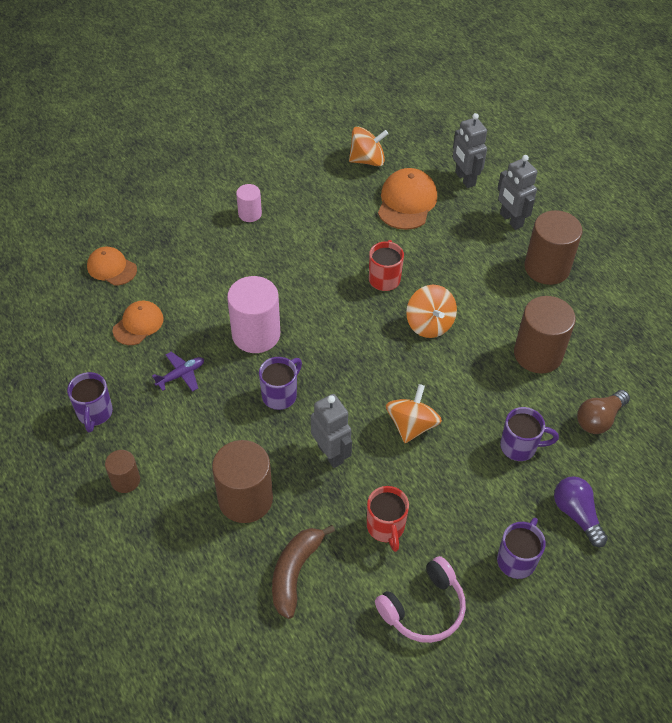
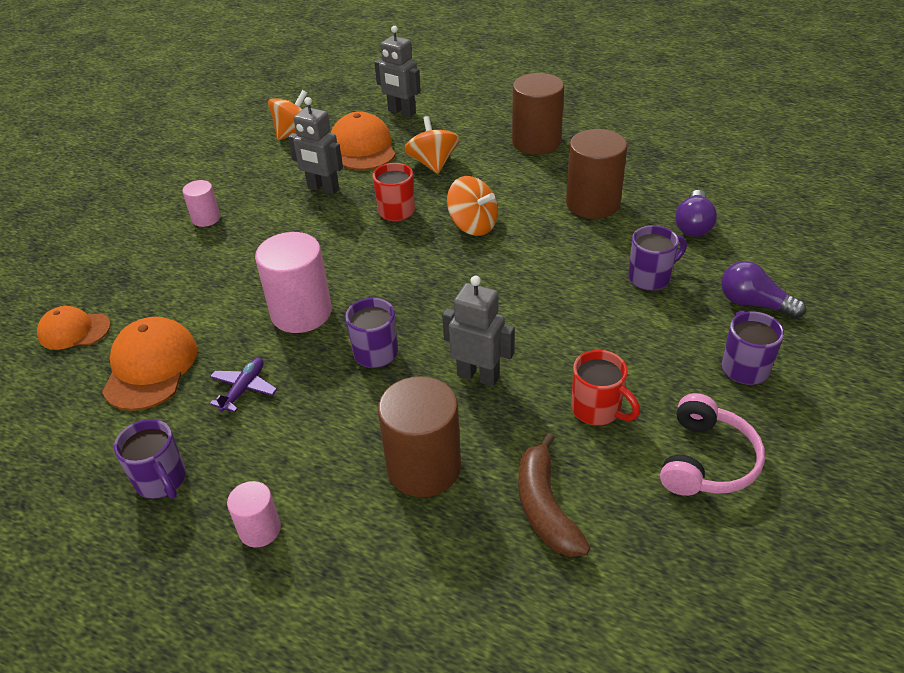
camera: 30 degrees left, 10 degrees down
brown cylinder [105,450,140,493] -> pink cylinder [227,481,281,547]
orange cap [113,301,164,345] -> orange cap [102,316,198,411], size x1.54
orange spinning top [386,384,442,443] -> orange spinning top moved to [404,116,459,174]
grey robot [498,155,537,230] -> grey robot moved to [288,97,343,195]
brown light bulb [577,390,630,434] -> purple light bulb [675,190,717,237]

